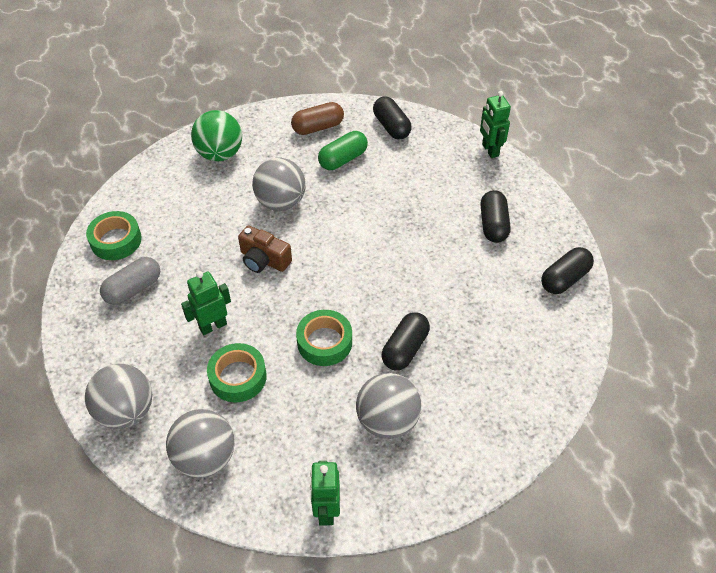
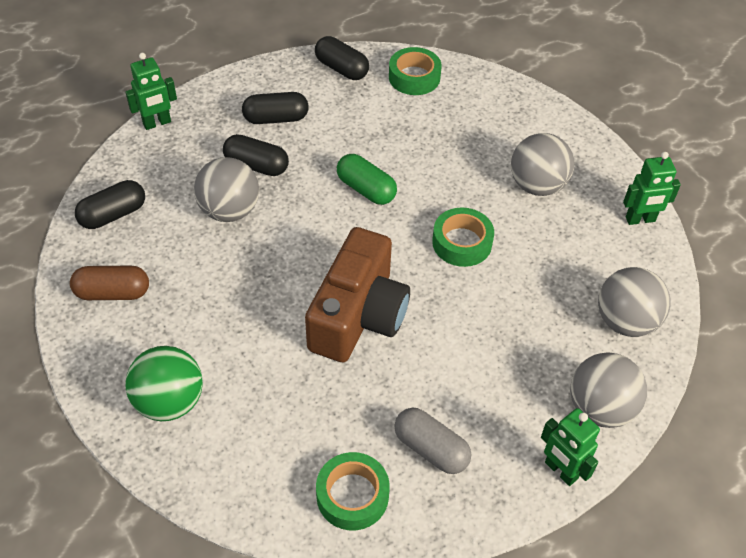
camera: 100 degrees left, 0 degrees up
green robot [181,271,231,335] -> green robot moved to [541,408,600,486]
green tape [207,343,267,402] -> green tape moved to [389,47,442,95]
brown camera [238,225,292,273] -> brown camera [305,227,410,362], size x1.87
grey ball [252,158,306,211] -> grey ball moved to [194,157,259,222]
brown capsule [291,102,344,135] -> brown capsule turned 60 degrees counterclockwise [70,266,149,300]
green capsule [318,131,368,170] -> green capsule moved to [337,154,397,205]
black capsule [382,312,430,370] -> black capsule moved to [223,134,289,176]

